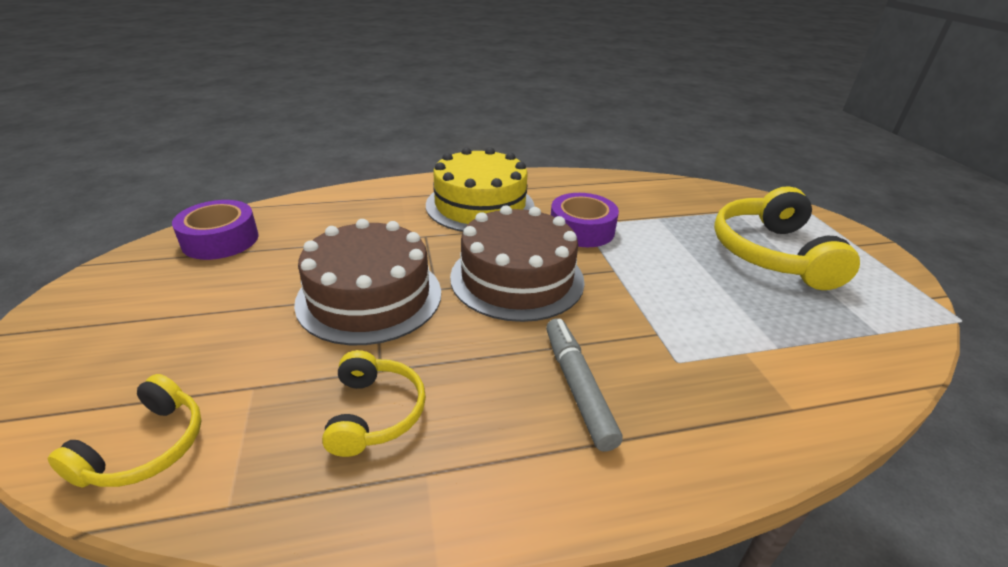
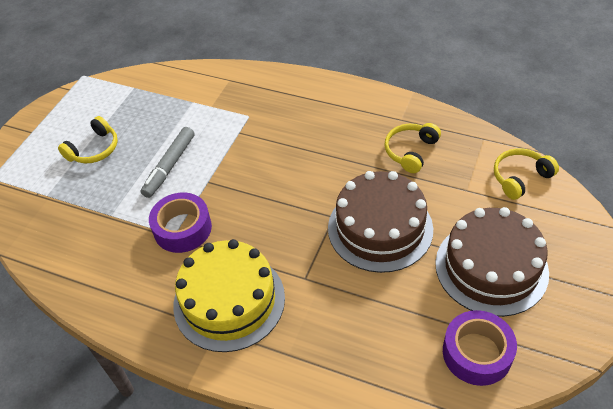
camera: 140 degrees left, 15 degrees up
brown cake [450,205,585,322] -> brown cake moved to [435,207,549,317]
grey marker [546,318,623,452] -> grey marker moved to [141,127,195,198]
yellow headphones [714,187,860,290] -> yellow headphones [58,116,118,163], size x0.55

